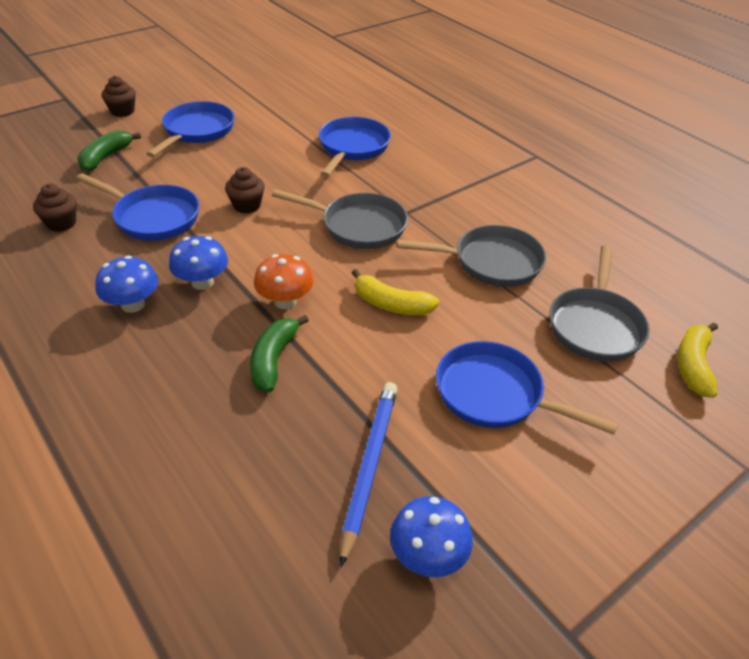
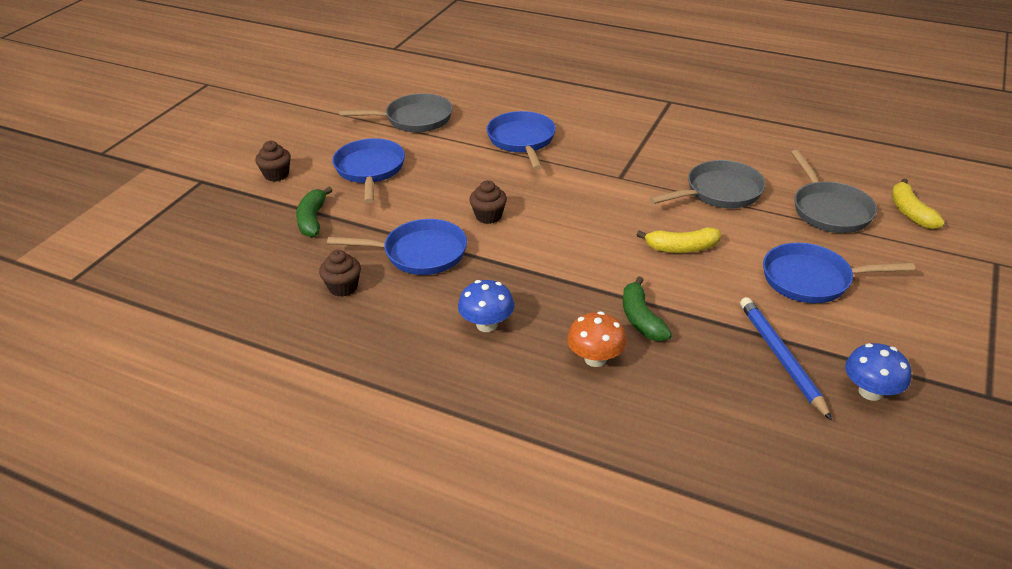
camera: 25 degrees left, 5 degrees down
blue mushroom [169,236,228,290] -> none
orange mushroom [254,254,314,309] -> orange mushroom moved to [567,311,627,367]
grey pan [272,189,408,249] -> grey pan moved to [339,93,453,132]

